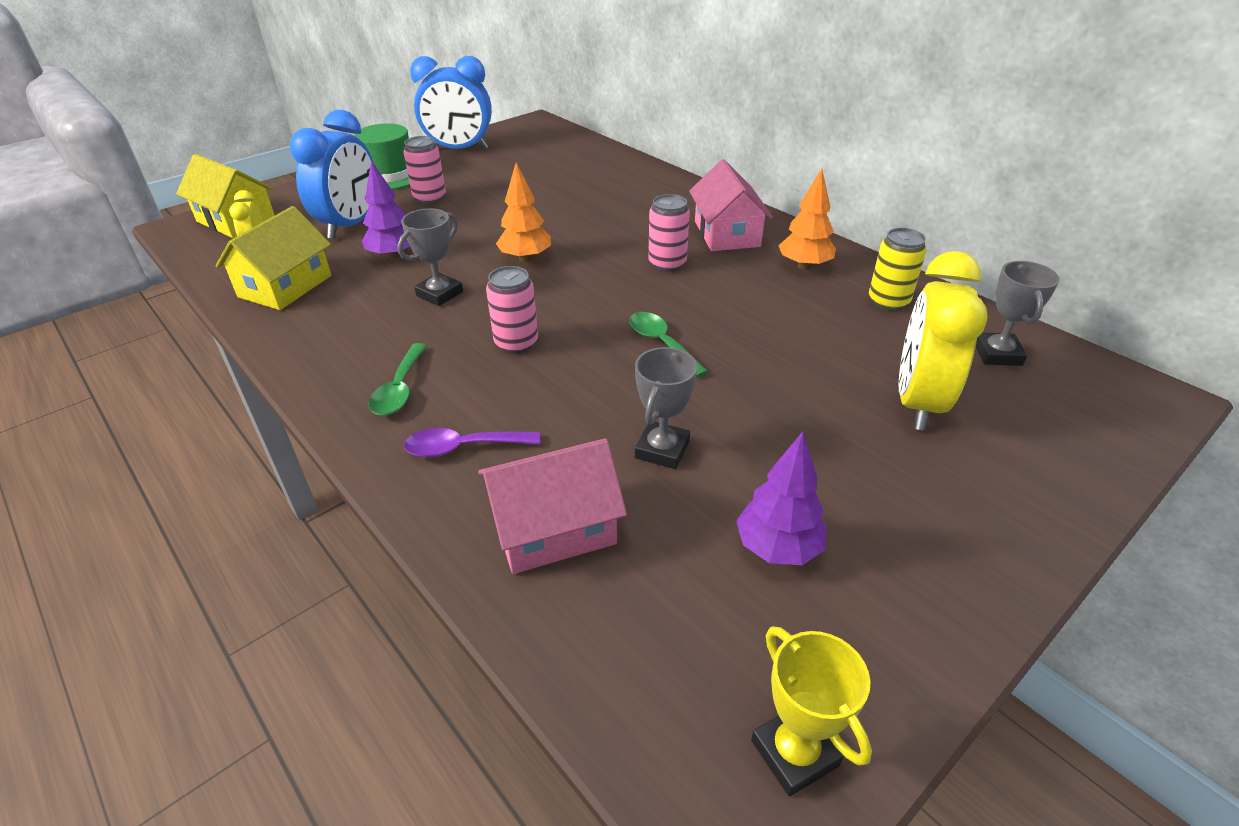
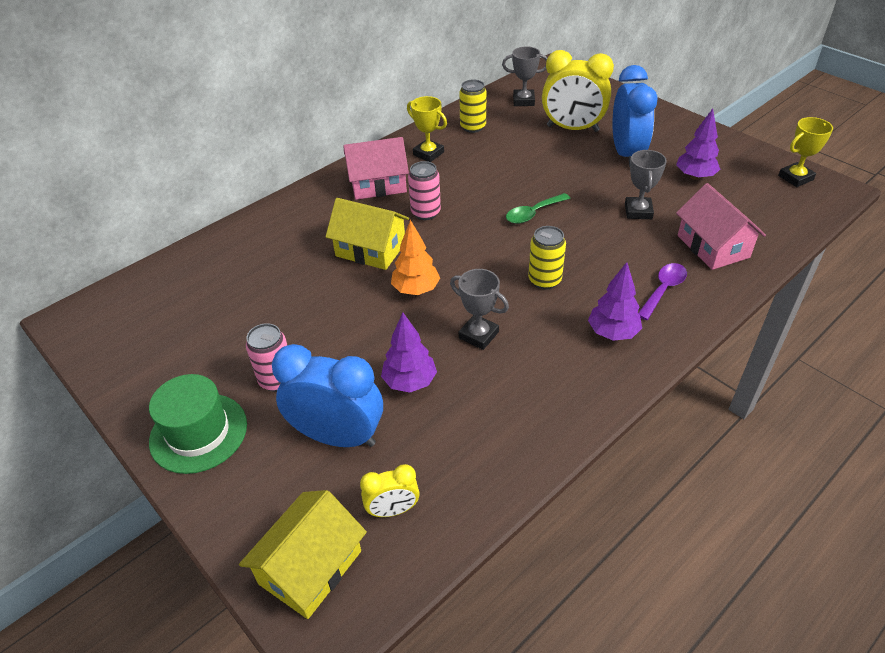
camera: 90 degrees left, 5 degrees up
yellow house [216,206,331,310] -> yellow house moved to [325,198,409,270]
green spoon [369,343,427,416] -> purple tree [588,262,642,341]
purple spoon [404,428,540,458] -> purple spoon turned 135 degrees counterclockwise [638,263,687,320]
blue clock [410,56,492,150] -> blue clock moved to [613,65,658,167]
pink can [486,266,538,354] -> yellow can [528,226,566,290]
grey trophy [635,347,697,469] -> grey trophy turned 75 degrees clockwise [625,150,667,219]
orange tree [778,169,836,270] -> yellow trophy [407,96,447,162]

